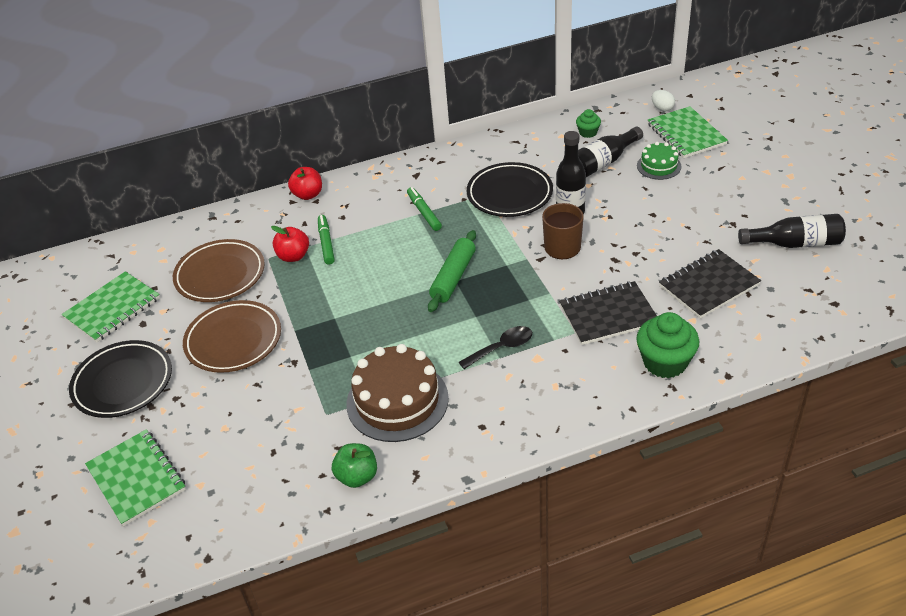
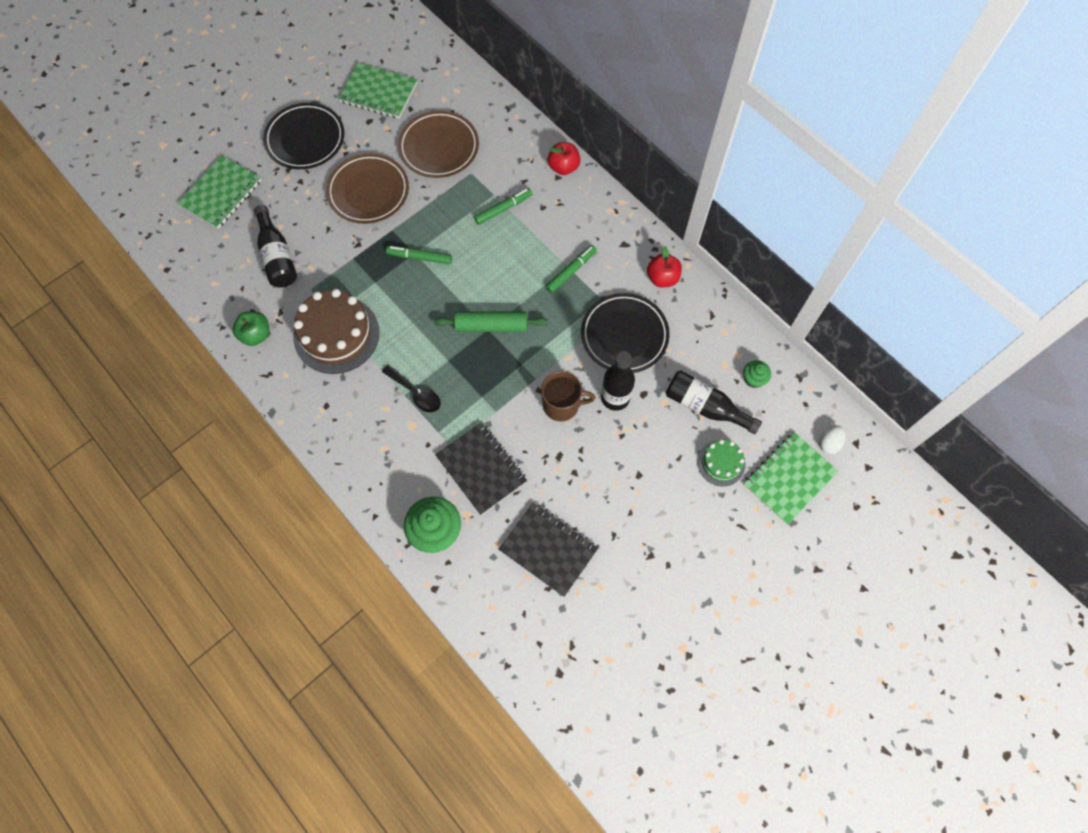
camera: 65 degrees right, 25 degrees up
red apple [271,226,309,262] -> red apple moved to [647,246,682,287]
black bottle [738,214,846,248] -> black bottle moved to [254,205,297,288]
none -> green marker [386,246,452,264]

